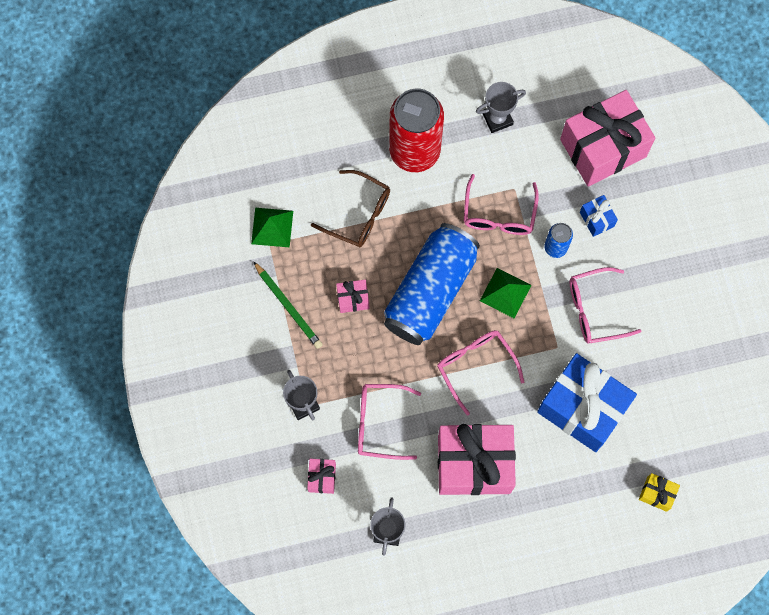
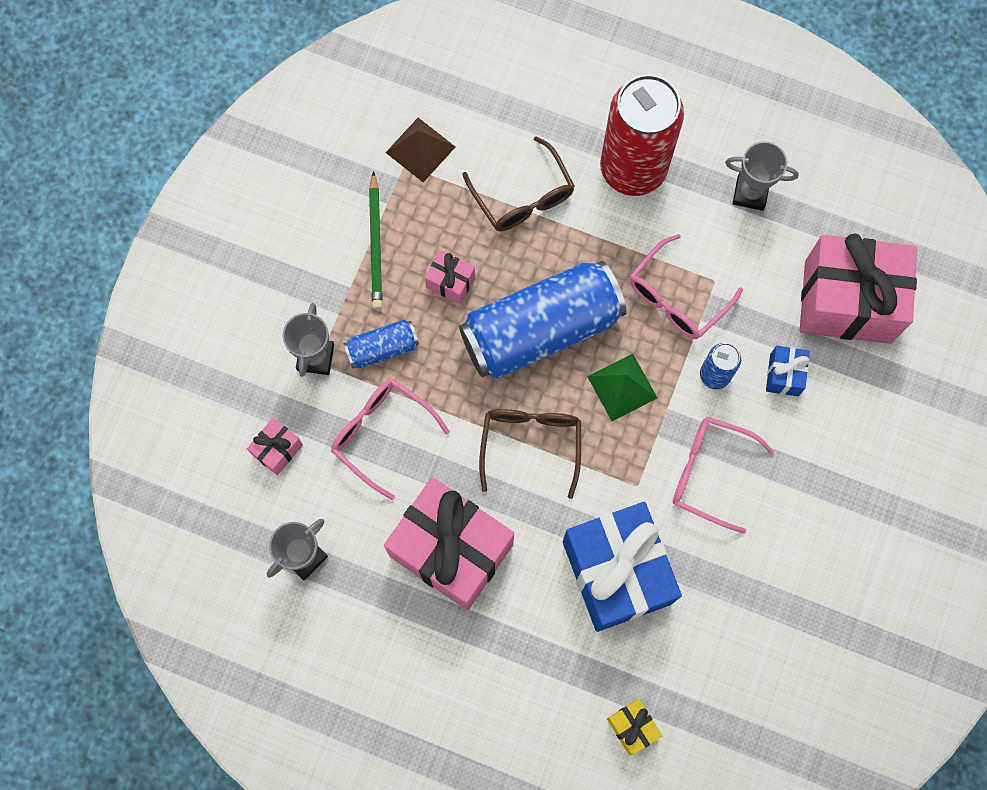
camera: 35 degrees right, 0 degrees up
green pyramid [251,208,293,247] -> brown pyramid [385,118,455,182]
pink glasses [437,330,524,415] -> brown glasses [479,409,581,499]
none -> blue can [343,320,419,369]

